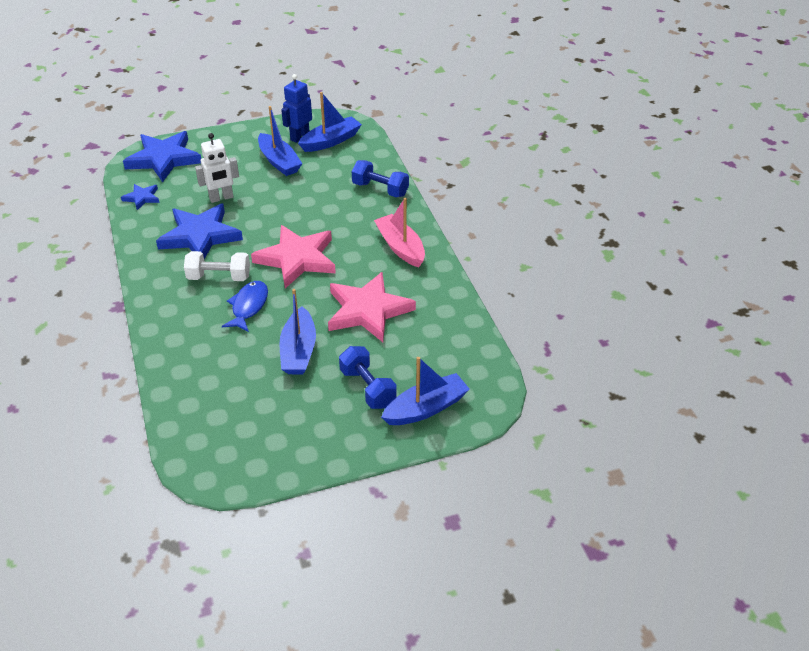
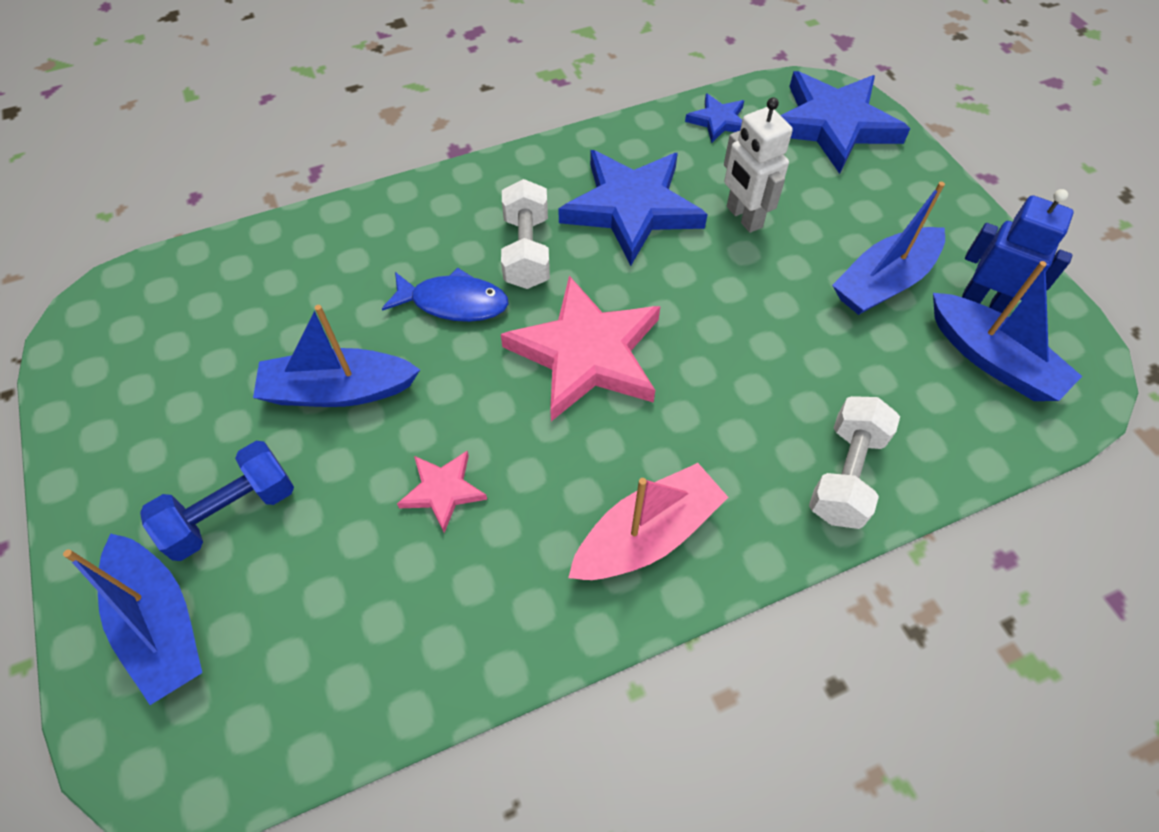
camera: 85 degrees right, 15 degrees up
pink star [328,272,416,342] -> pink star [397,451,487,533], size x0.48
blue dumbbell [352,160,409,197] -> white dumbbell [809,396,900,529]

